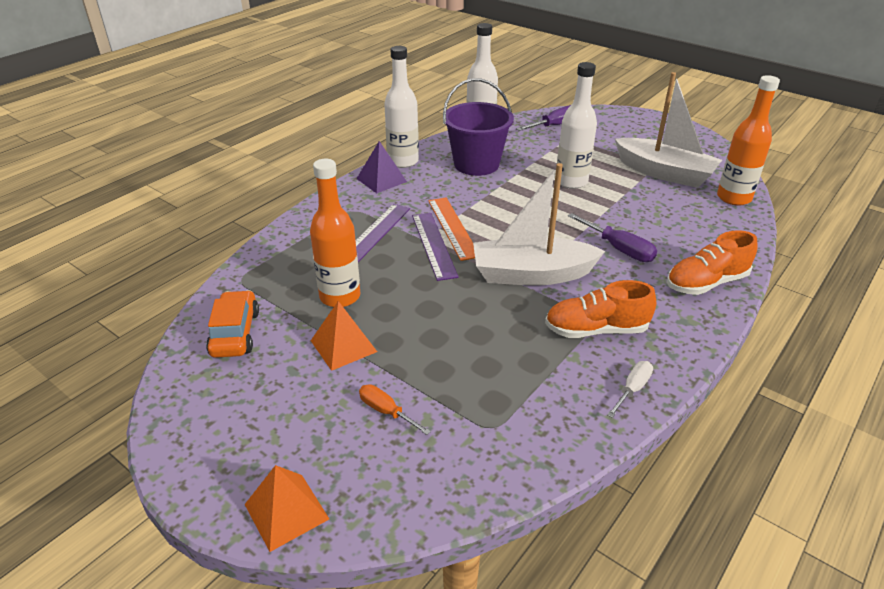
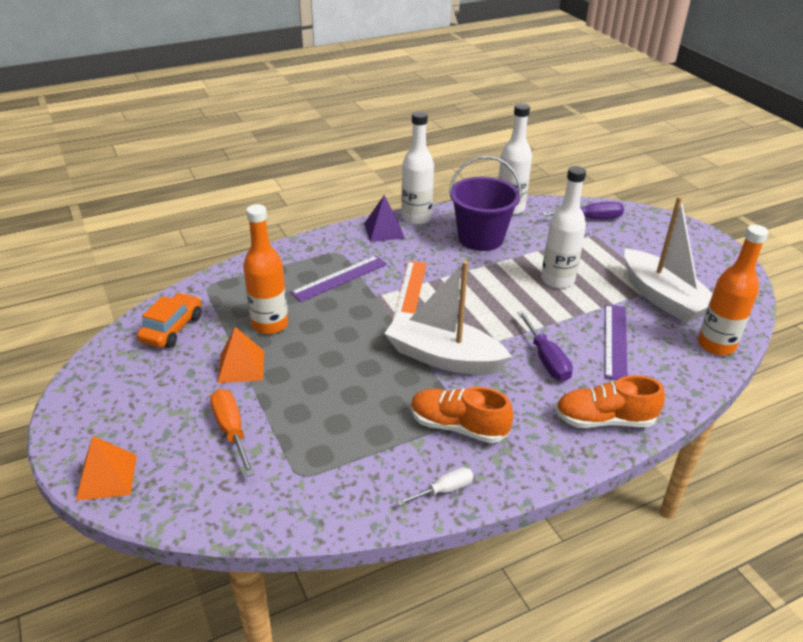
camera: 25 degrees right, 0 degrees up
orange screwdriver [359,384,431,435] -> orange screwdriver [210,389,255,477], size x1.51
purple ruler [412,213,459,281] -> purple ruler moved to [605,304,627,380]

